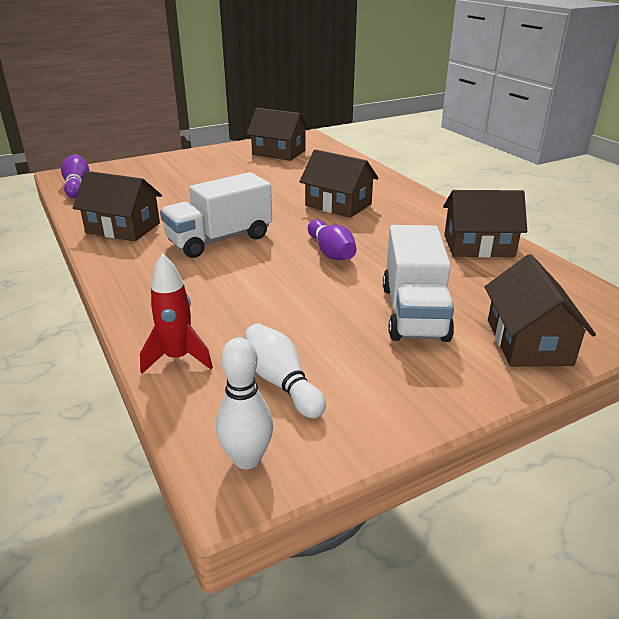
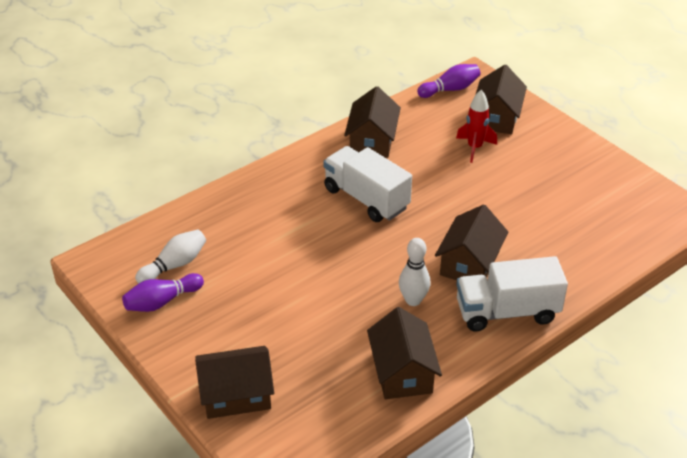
camera: 80 degrees right, 10 degrees up
red rocket [140,253,213,374] -> red rocket moved to [456,90,497,163]
white bowling pin [216,338,273,469] -> white bowling pin moved to [399,238,430,306]
brown house [247,108,310,161] -> brown house moved to [476,65,527,134]
purple bowling pin [308,219,357,260] -> purple bowling pin moved to [122,273,204,312]
white truck [383,225,454,342] -> white truck moved to [456,256,568,332]

